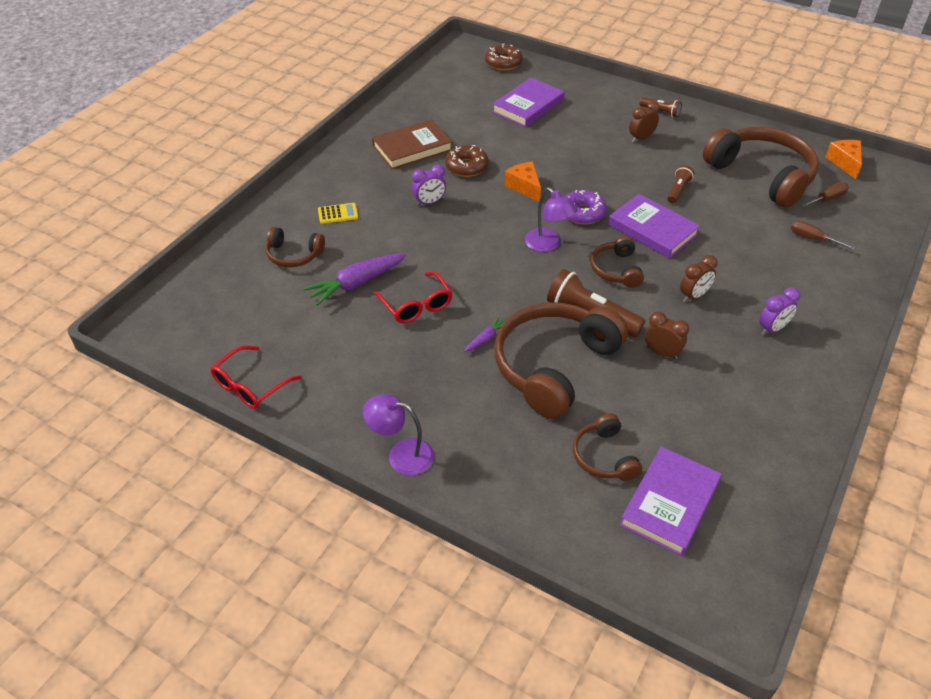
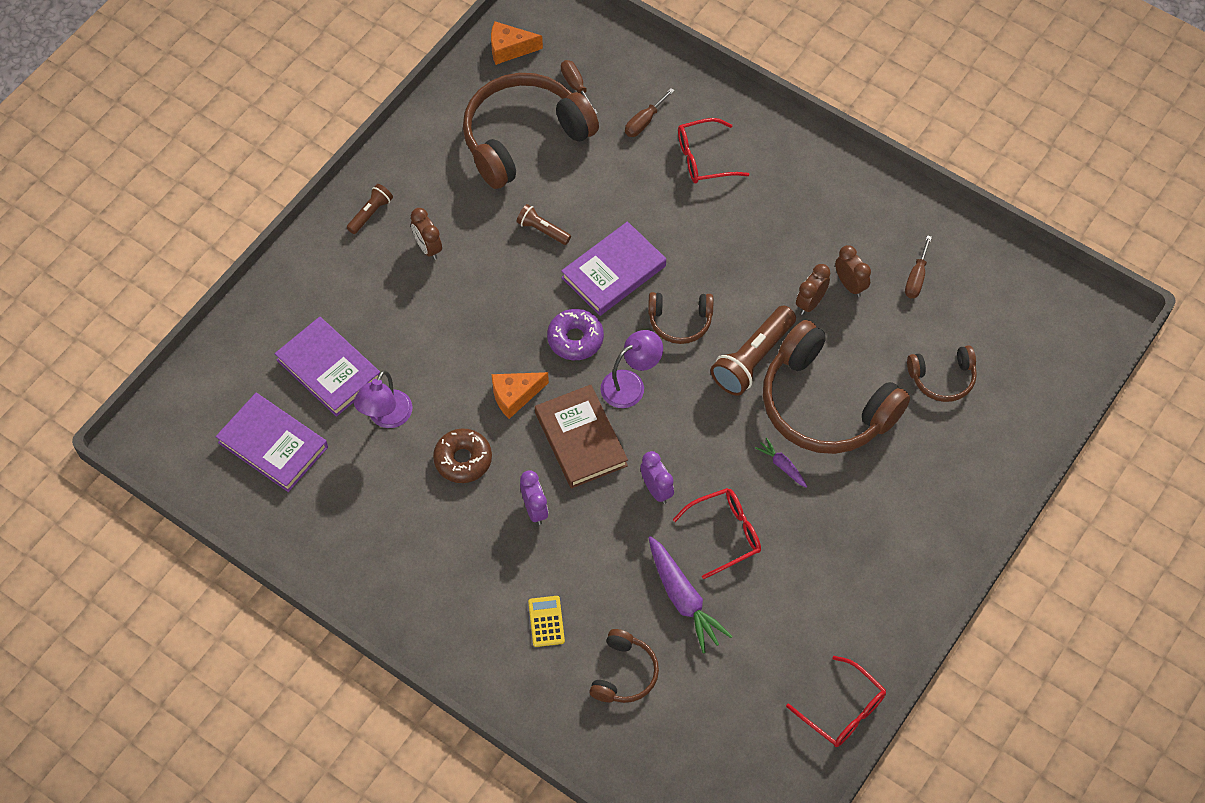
camera: 85 degrees left, 15 degrees up
purple lamp [363,394,434,476] -> purple lamp moved to [354,370,412,428]
brown book [372,119,452,169] -> brown book moved to [535,385,628,489]
brown donut [485,44,523,70] -> none
purple book [620,446,722,556] -> purple book moved to [216,393,328,492]
brown clock [680,255,718,302] -> brown clock moved to [835,245,871,297]
purple clock [759,288,800,335] -> purple clock moved to [640,451,674,504]
none -> red glasses [678,118,750,183]
none -> brown screwdriver [905,235,932,298]

